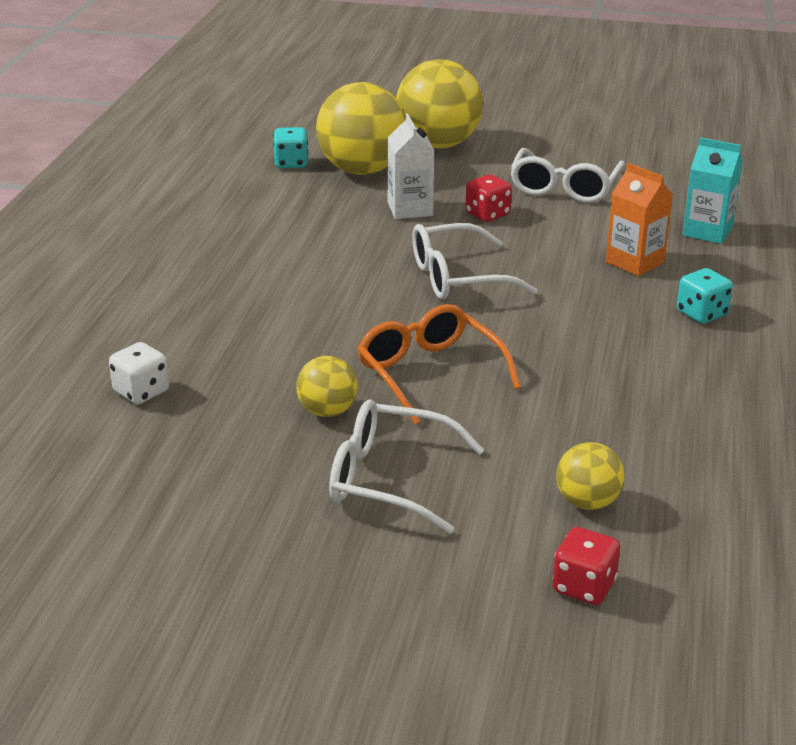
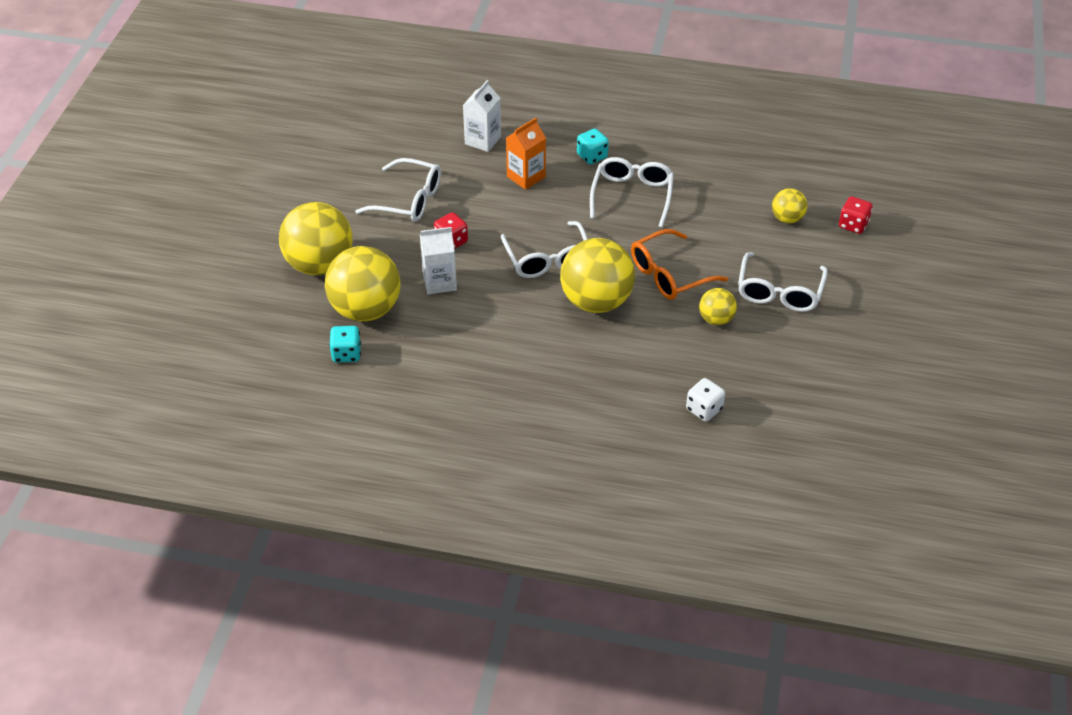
camera: 90 degrees left, 15 degrees up
turquoise carton [682,137,743,244] -> white carton [463,80,501,152]
none -> yellow ball [560,238,635,313]
none -> white glasses [590,157,674,228]

